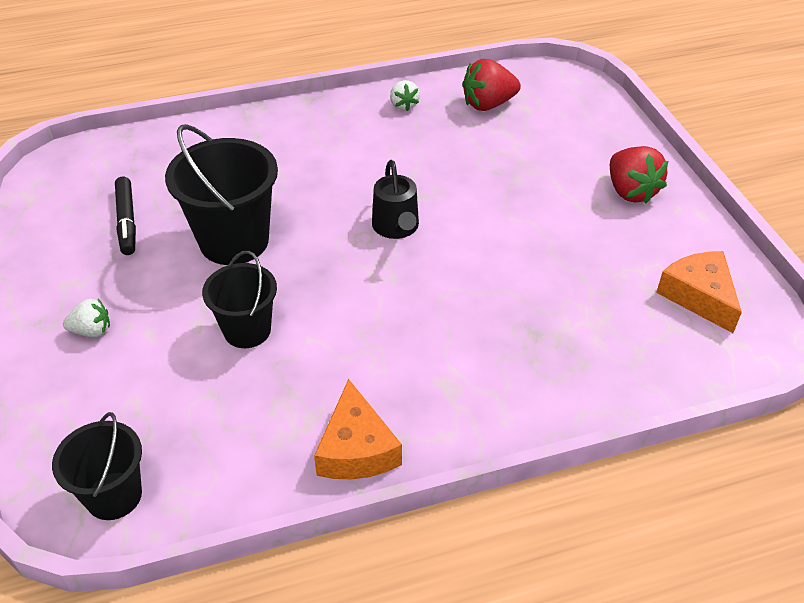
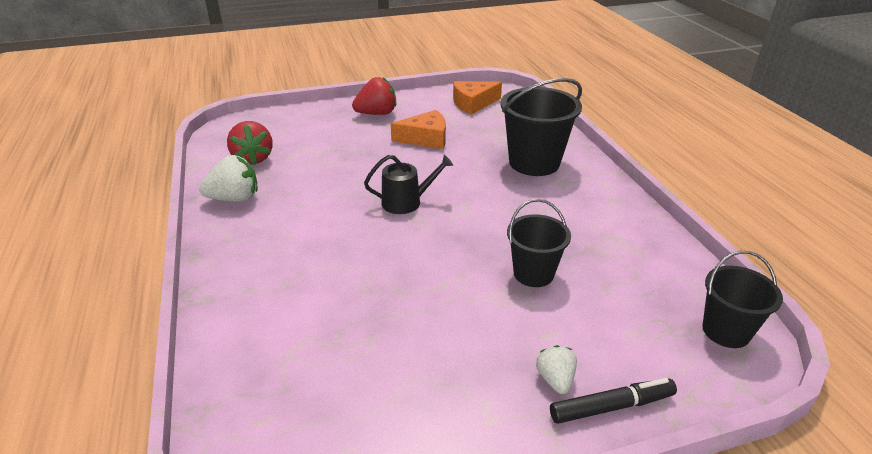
camera: 90 degrees left, 10 degrees down
black marker [115,177,136,255] -> black marker moved to [550,378,677,424]
black bucket [165,124,278,265] -> black bucket moved to [500,78,582,176]
orange cheese [314,379,402,479] -> orange cheese moved to [391,110,446,149]
white strawberry [390,80,420,111] -> white strawberry [199,155,258,202], size x1.69

